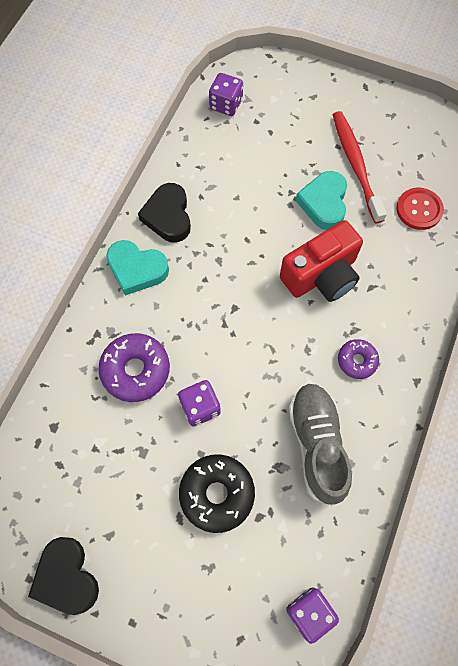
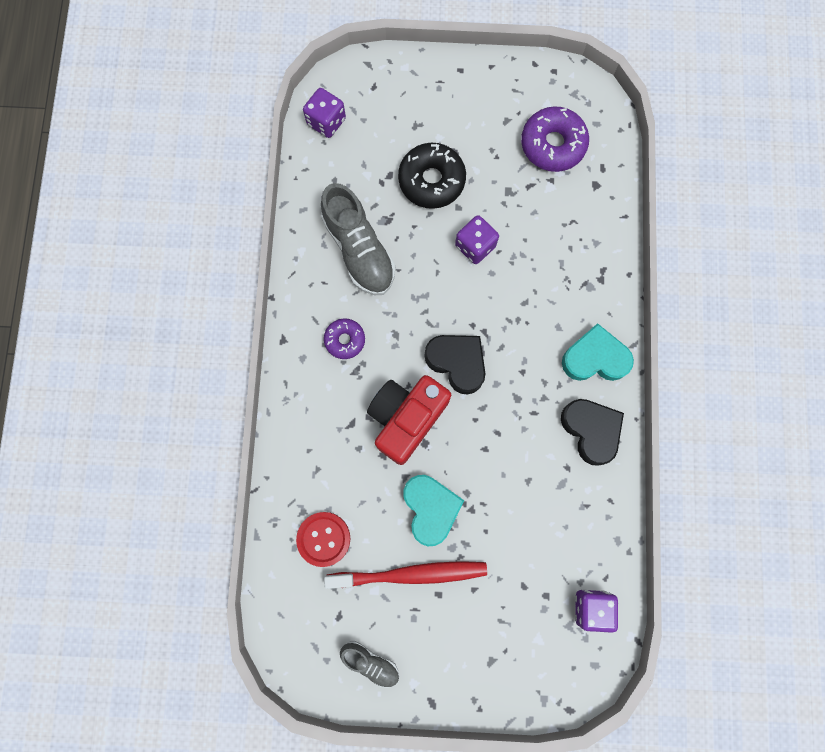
camera: 160 degrees right, 10 degrees up
black heart [28,537,99,615] -> black heart moved to [424,335,485,395]
purple donut [98,333,170,402] -> purple donut moved to [521,106,589,172]
red toothbrush [333,111,387,223] -> red toothbrush turned 60 degrees counterclockwise [324,561,487,589]
none -> grey shoe [340,641,399,688]

